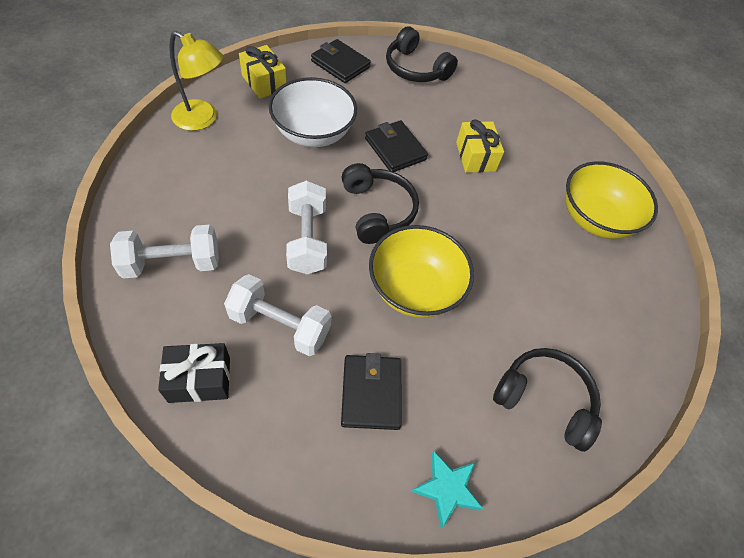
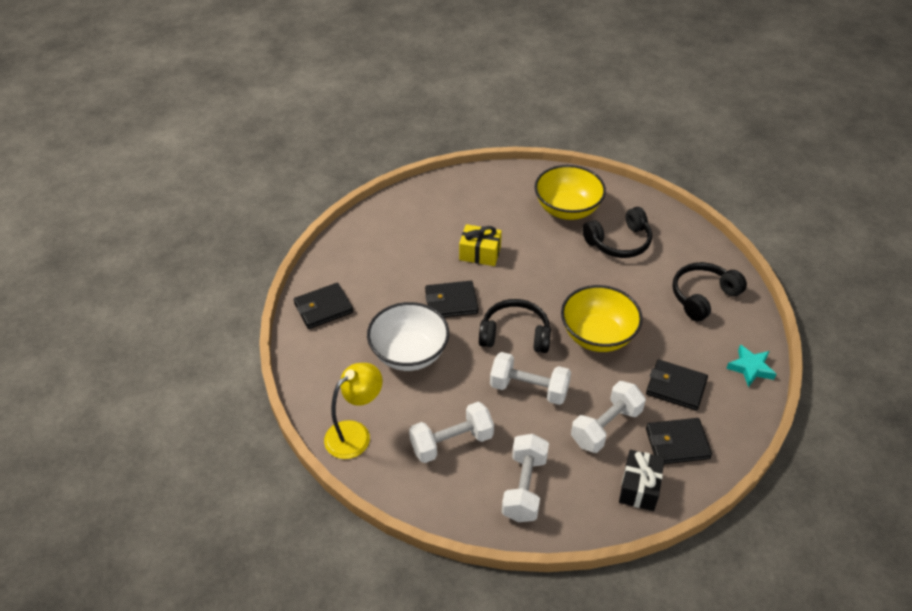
camera: 60 degrees left, 10 degrees down
yellow gift [239,45,287,98] -> none
black headphones [386,26,458,82] -> black headphones moved to [582,207,652,258]
none -> white dumbbell [409,402,494,463]
none -> black wallet [646,418,712,464]

